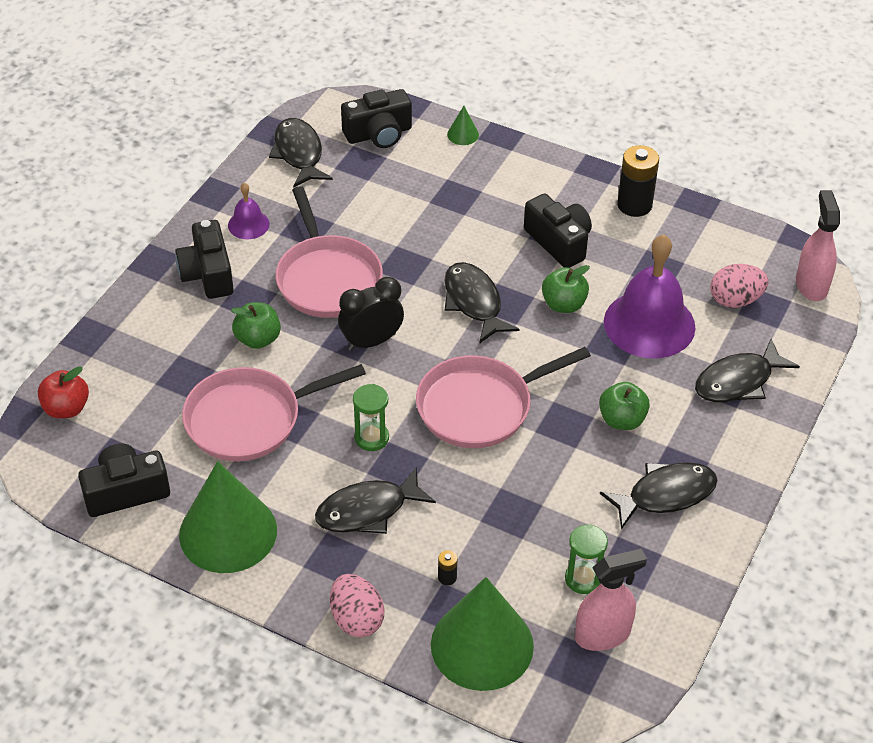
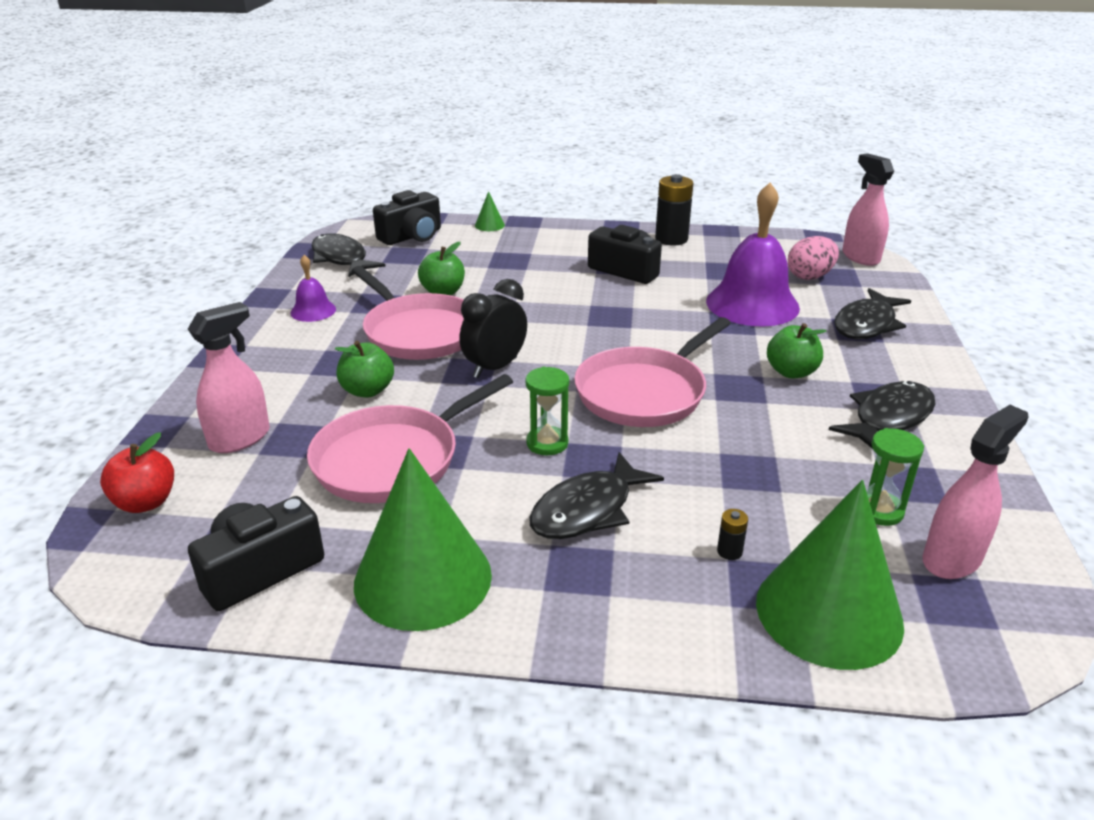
camera: 20 degrees left, 15 degrees down
black camera [175,220,234,299] -> none
pink egg [330,574,385,637] -> none
black fish [444,262,520,344] -> none
green apple [542,265,590,313] -> green apple moved to [418,242,465,295]
none -> pink spray bottle [188,302,270,453]

